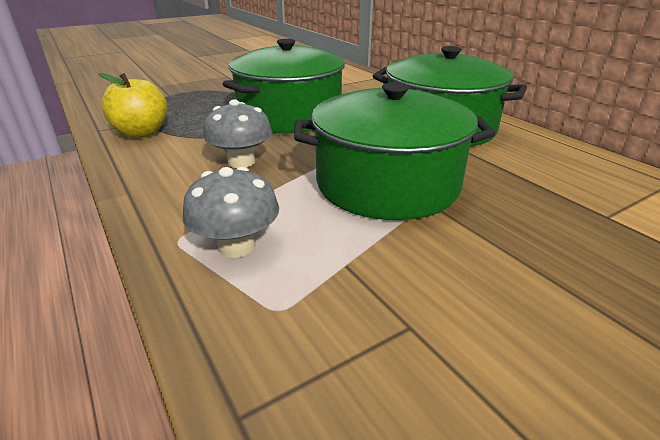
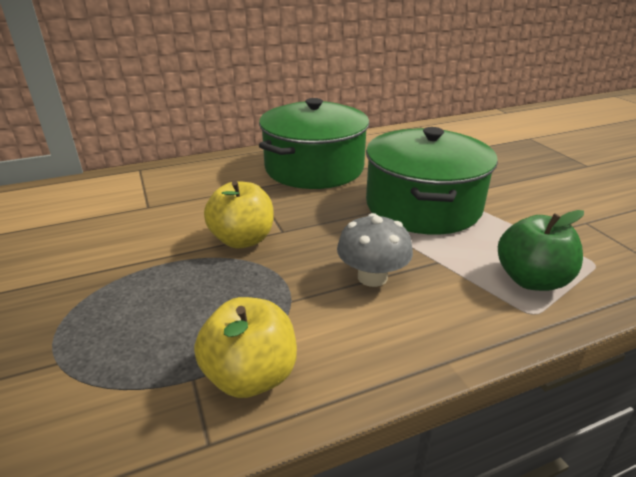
camera: 80 degrees left, 0 degrees up
grey mushroom [183,167,279,258] -> green apple [498,210,584,291]
green pot [223,39,345,133] -> yellow apple [204,181,273,249]

